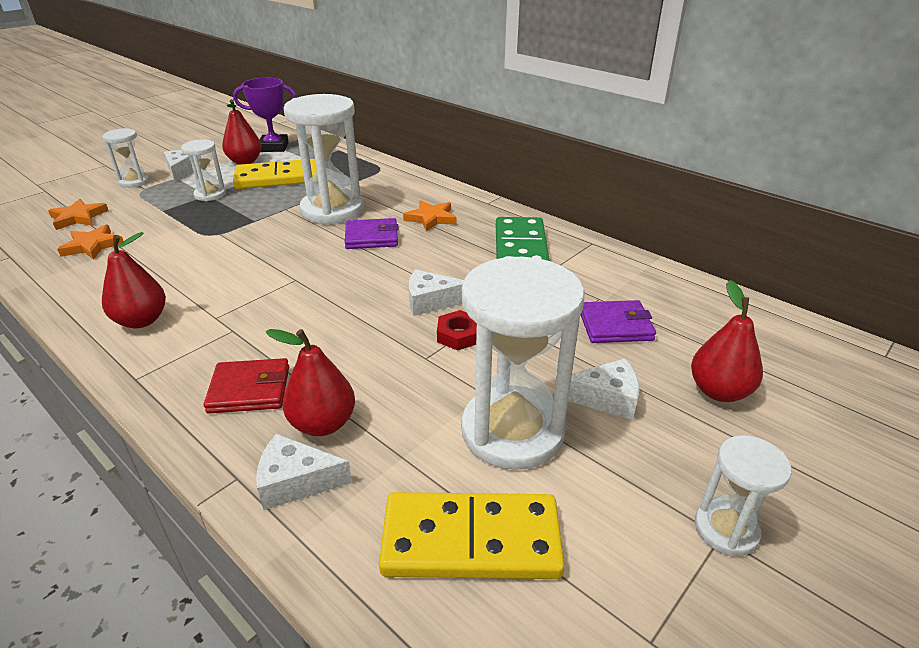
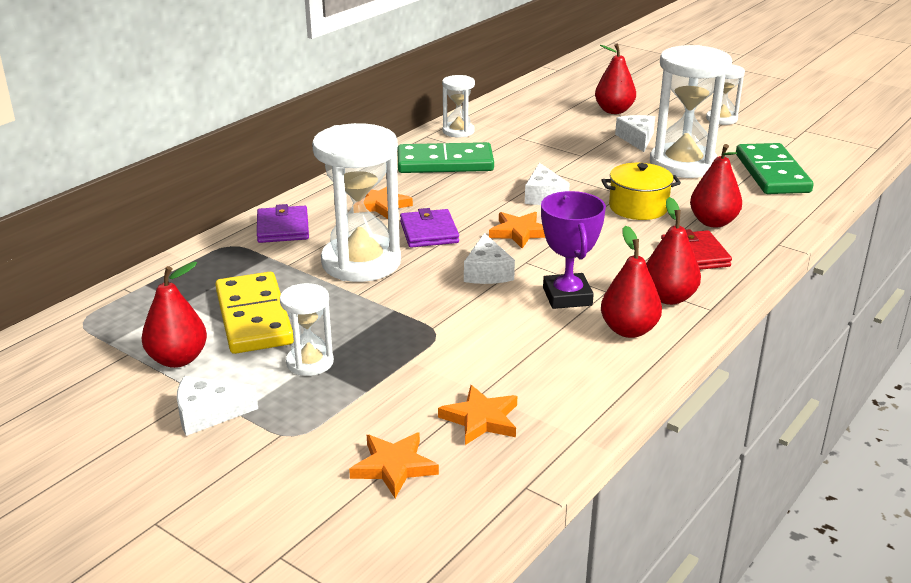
camera: 95 degrees left, 5 degrees down
white hourglass [103,128,150,188] -> white hourglass moved to [442,75,475,138]
purple trophy [233,78,297,152] -> purple trophy moved to [541,191,606,309]
white cheese [256,434,352,510] -> white cheese moved to [464,233,515,284]
yellow domino [379,492,565,579] -> green domino [736,143,814,194]
red nut [437,310,477,351] -> none
purple wallet [580,300,656,343] -> purple wallet moved to [257,204,309,243]
none -> orange star [489,212,545,249]
none -> yellow pot [601,163,681,220]
none -> red pear [646,197,701,305]

